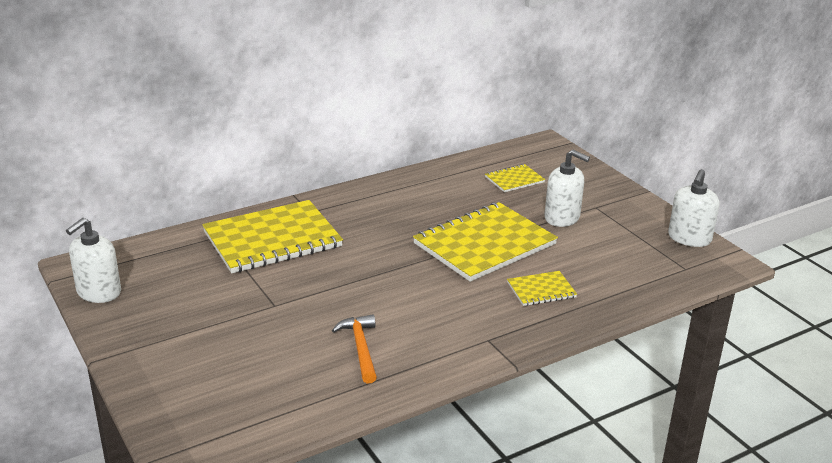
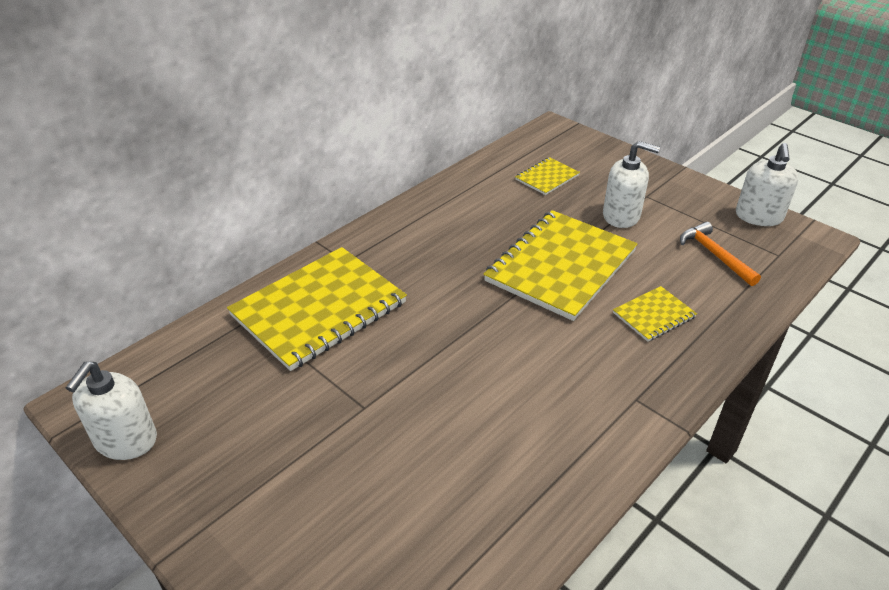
camera: 15 degrees left, 10 degrees up
orange hammer [332,314,377,384] -> orange hammer moved to [680,222,761,286]

